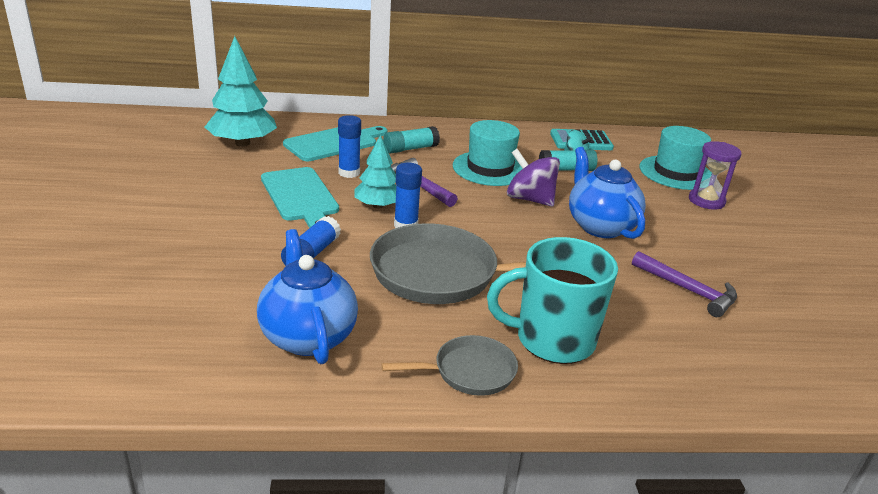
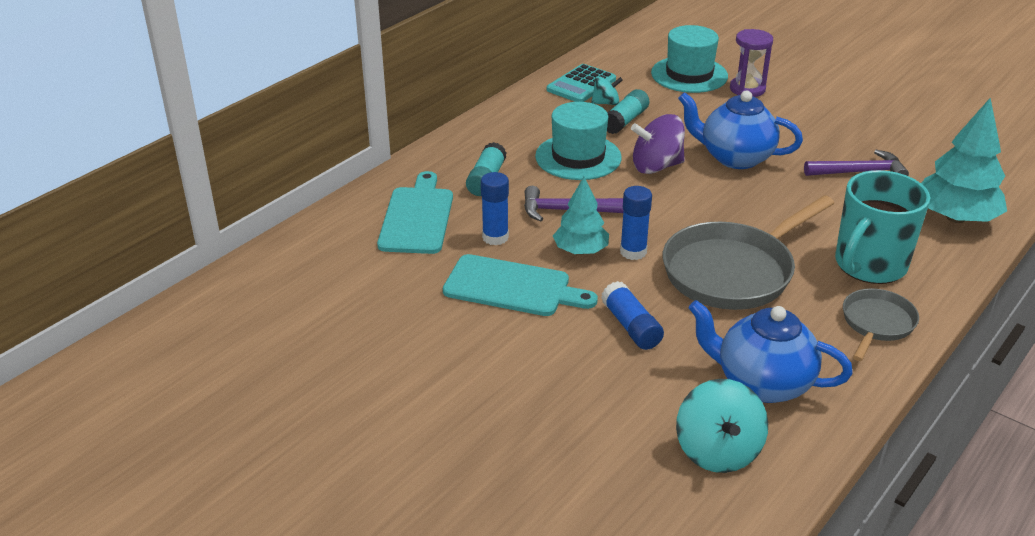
camera: 45 degrees left, 5 degrees up
turquoise tree [205,36,277,147] -> turquoise tree moved to [921,98,1007,223]
none -> turquoise spinning top [676,379,768,473]

